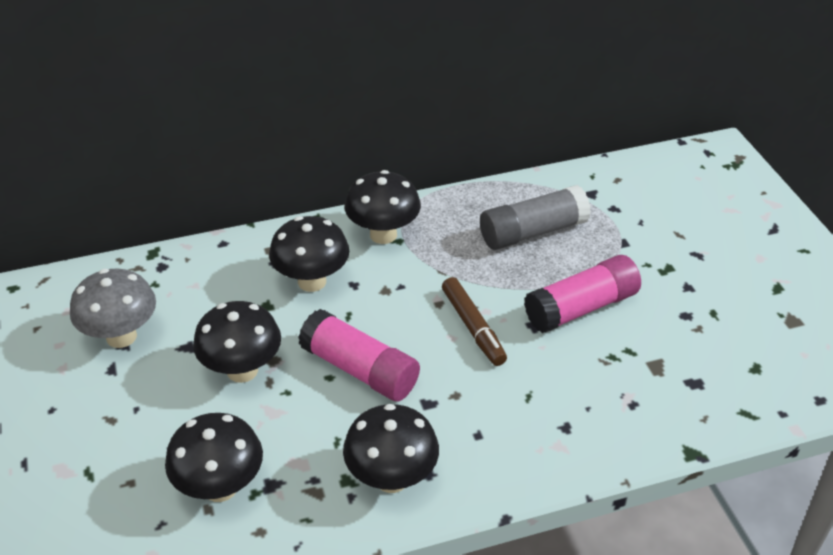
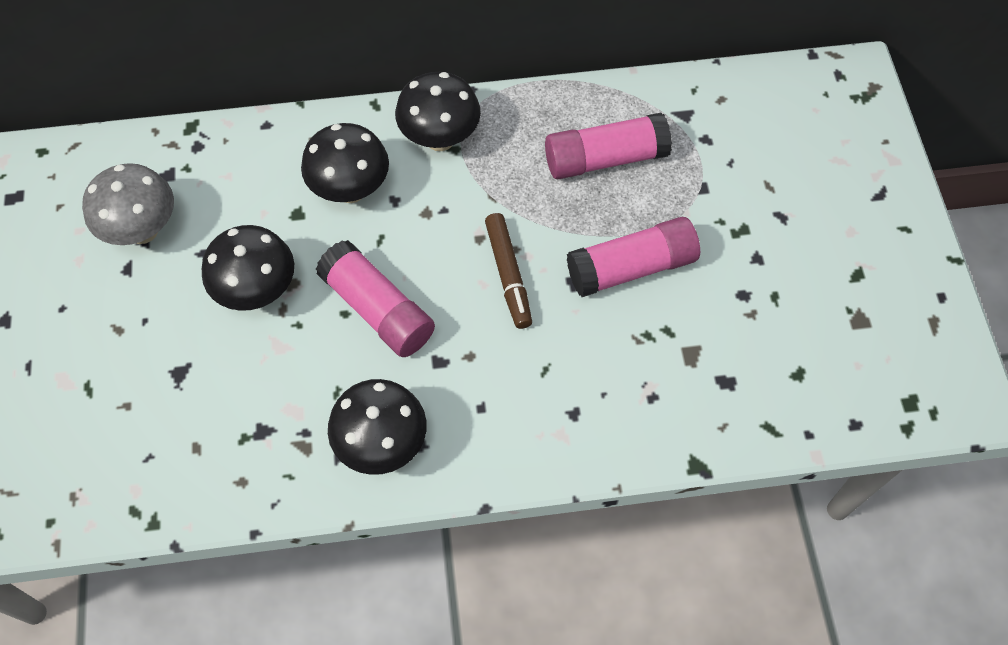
camera: 10 degrees right, 20 degrees up
black mushroom [165,413,263,502] -> none
grey glue stick [480,185,591,250] -> pink glue stick [545,113,672,179]

